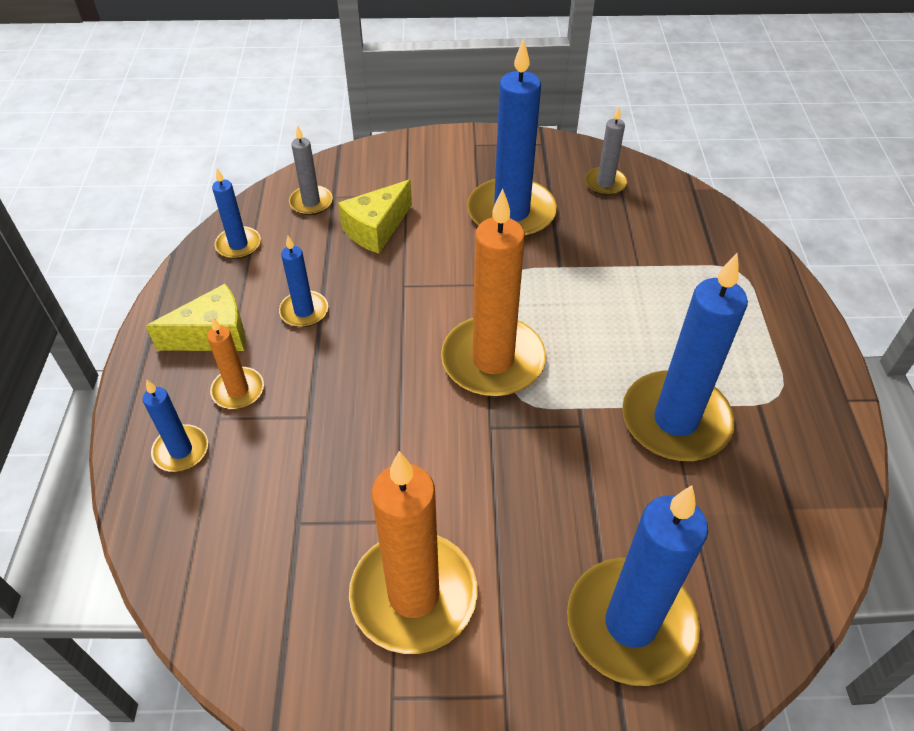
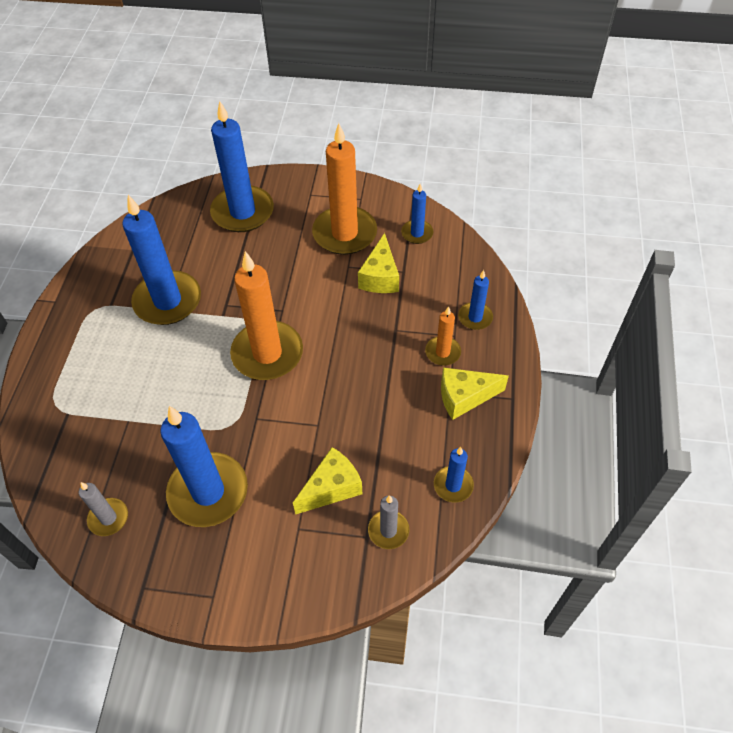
camera: 170 degrees left, 5 degrees up
blue candle [279,236,328,327] -> blue candle moved to [401,184,433,244]
none -> yellow cheese [358,233,399,293]

